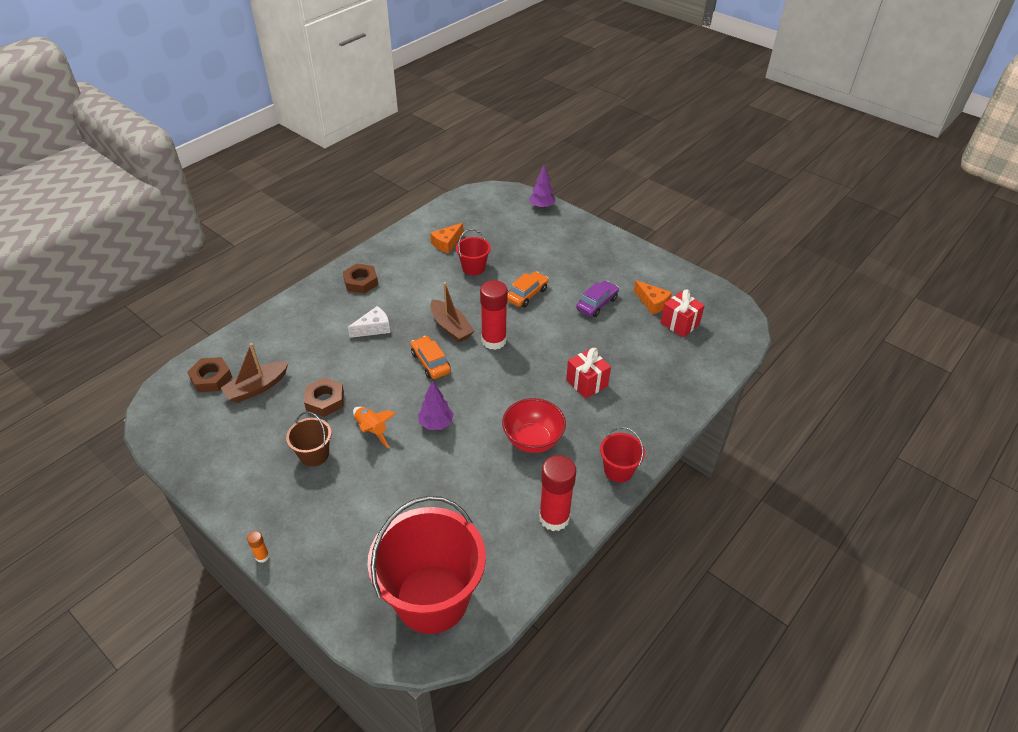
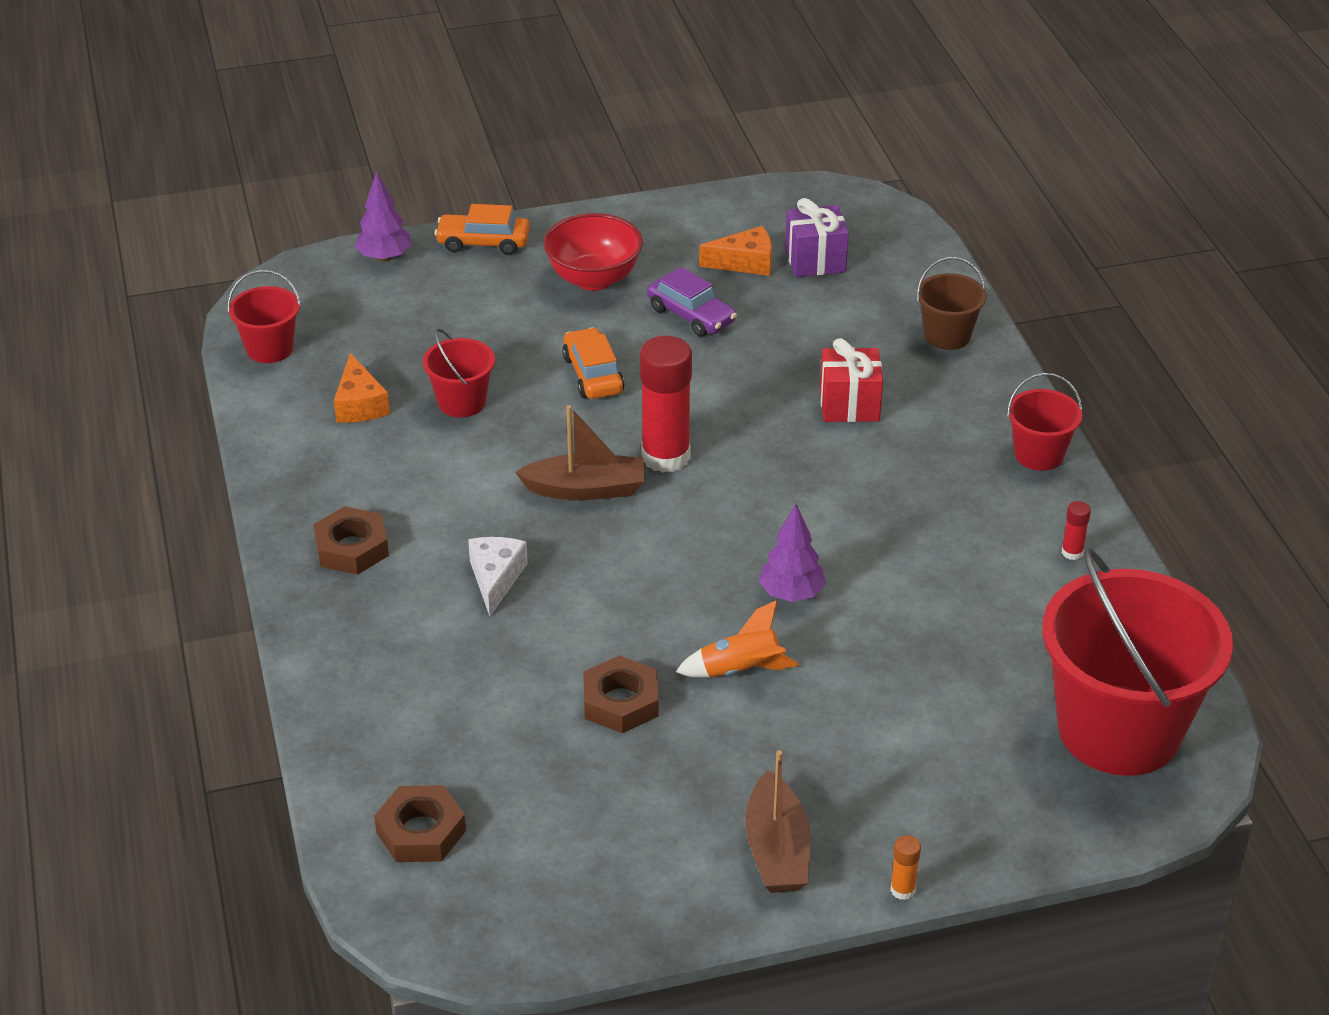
camera: 55 degrees left, 5 degrees down
brown boat [221,343,289,403] -> brown boat moved to [745,750,811,893]
brown bucket [286,412,331,467] -> brown bucket moved to [917,257,987,350]
orange car [411,336,451,379] -> orange car moved to [434,204,530,255]
red bowl [502,398,566,453] -> red bowl moved to [544,213,643,291]
red glue stick [539,455,576,531] -> red glue stick [1062,501,1091,560], size x0.43
purple car [576,281,619,317] -> purple car turned 150 degrees clockwise [647,267,737,337]
red gift [660,290,705,337] -> purple gift [785,198,849,277]
none -> red bucket [228,270,301,363]

